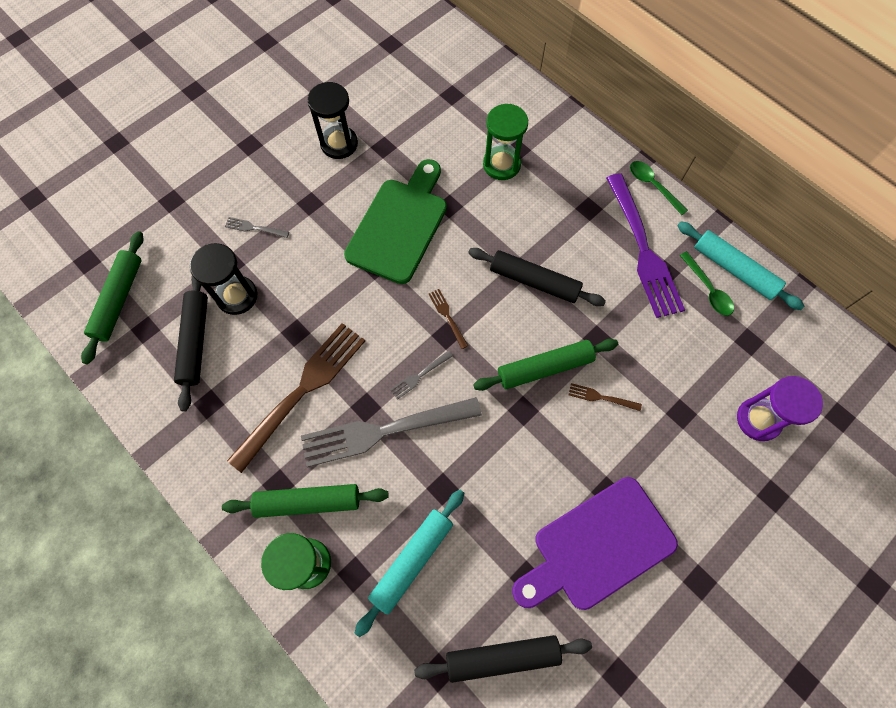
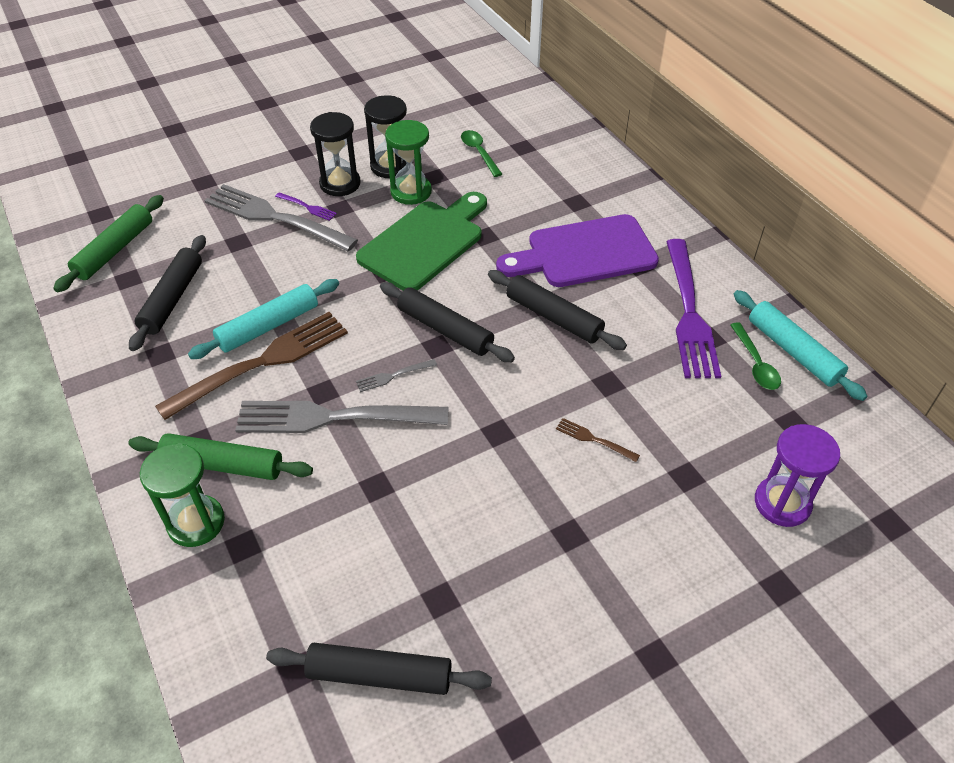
camera: 15 degrees right, 20 degrees down
black hourglass [190,243,257,315] -> black hourglass moved to [310,112,361,196]
grey fork [225,217,289,238] -> grey fork [204,184,358,252], size x2.45
turquoise rolling pin [355,490,464,637] -> turquoise rolling pin moved to [188,279,339,359]
brown fork [429,289,468,349] -> black rolling pin [380,282,515,362]
green rolling pin [473,339,618,391] -> none
green hourglass [483,104,528,180] -> green hourglass moved to [385,120,432,205]
purple cutting board [512,477,678,610] -> purple cutting board moved to [496,214,659,287]
green spoon [630,161,688,215] -> green spoon moved to [461,130,502,177]
none -> purple fork [275,192,337,221]

